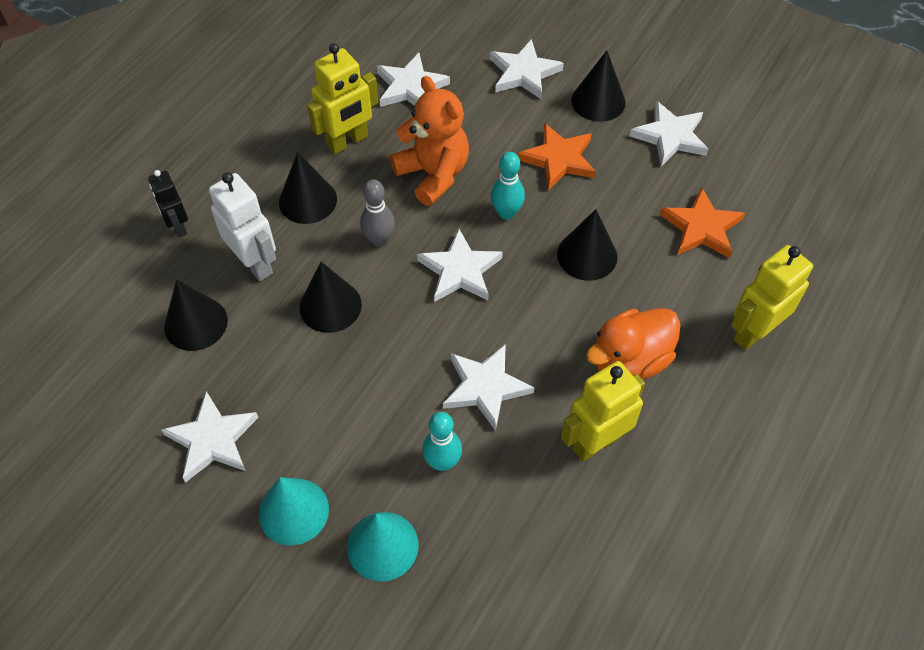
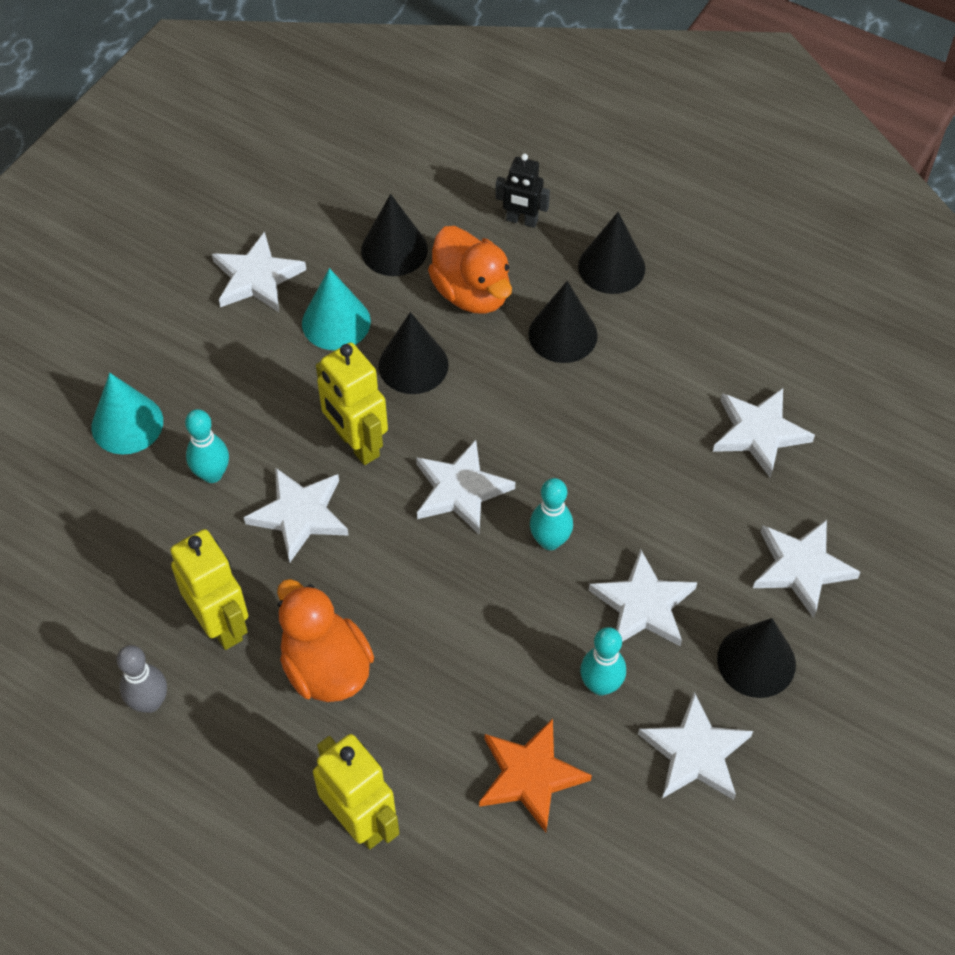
camera: 90 degrees right, 0 degrees up
black robot [148,170,188,238] -> black robot turned 135 degrees counterclockwise [495,154,550,228]
white robot [209,172,276,281] -> orange duck [428,226,512,314]
turquoise cone [259,477,329,545] -> turquoise cone moved to [302,268,371,350]
yellow robot [307,43,379,154] -> yellow robot moved to [316,342,388,465]
grey bowling pin [360,180,395,247] -> grey bowling pin moved to [116,645,167,713]
orange teddy bear [390,76,469,206] -> none
orange star [518,123,596,191] -> white star [589,549,697,647]
black cone [557,209,618,281] -> black cone moved to [578,212,645,294]
none -> turquoise bowling pin [580,627,626,695]

